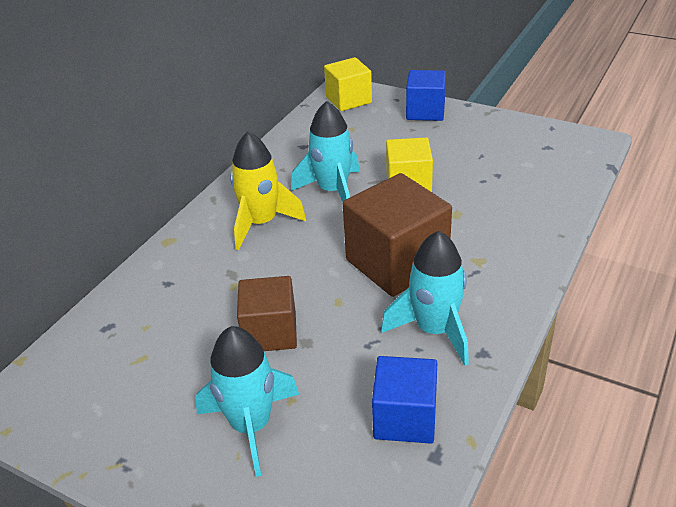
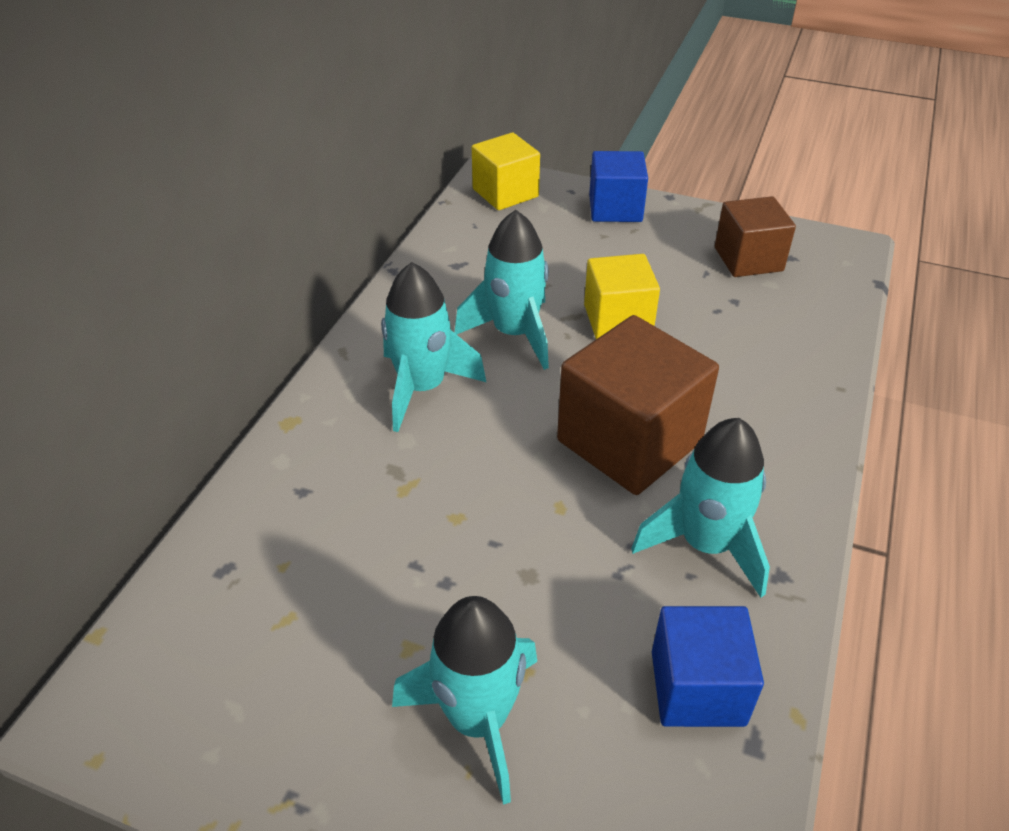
camera: 10 degrees left, 5 degrees up
yellow rocket [230,132,306,250] -> turquoise rocket [381,262,486,432]
brown cube [237,276,297,351] -> brown cube moved to [715,196,796,277]

